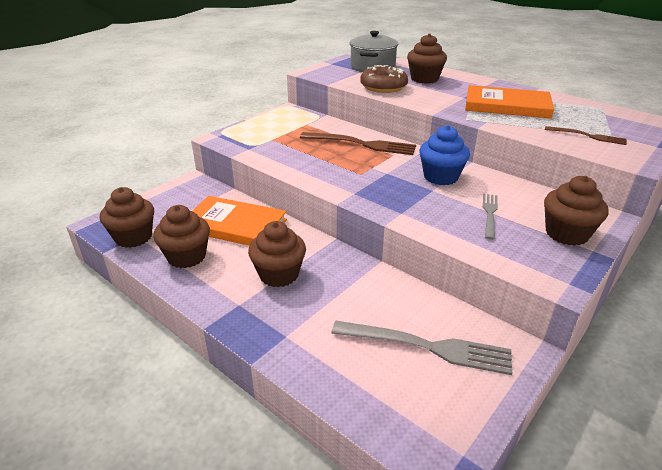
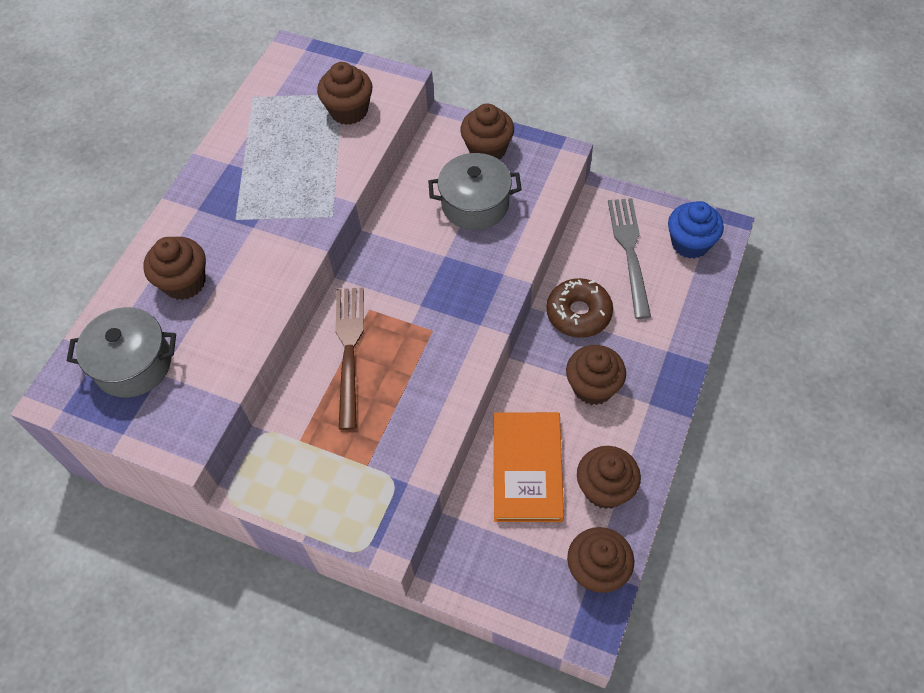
camera: 105 degrees left, 25 degrees up
brown donut [360,65,408,93] -> brown donut moved to [546,278,613,338]
blue cupcake [419,125,470,185] -> blue cupcake moved to [668,201,724,259]
orange book [465,85,554,118] -> none
grey fork [483,194,498,240] -> grey pot [428,153,522,230]
brown fork [545,126,627,145] -> brown cupcake [317,62,372,125]

